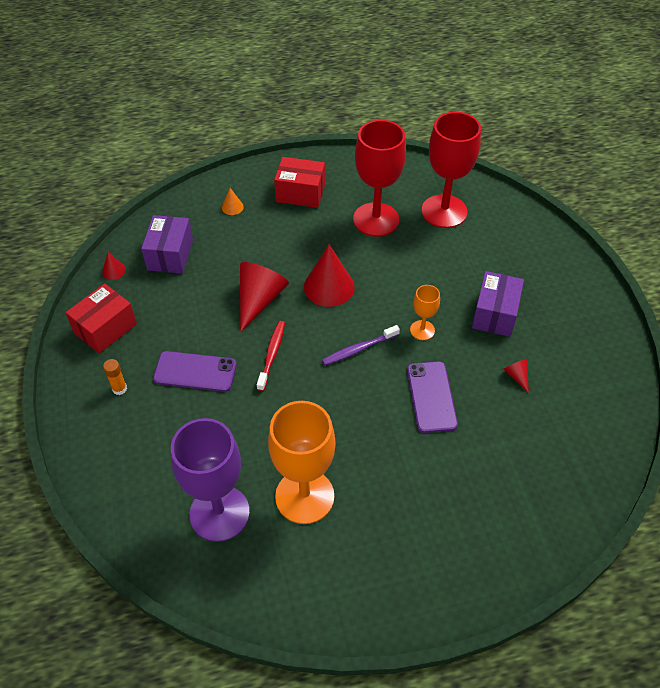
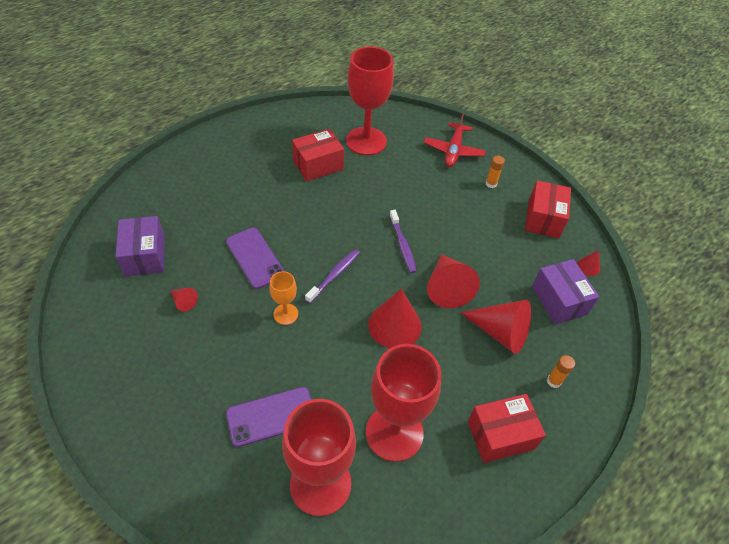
camera: 150 degrees right, 0 degrees up
purple phone [153,351,237,392] -> purple phone moved to [226,387,311,447]
purple goblet [171,418,250,542] -> red goblet [346,47,394,156]
orange cone [222,188,244,215] -> orange glue stick [547,355,575,388]
red toothbrush [257,321,285,391] -> purple toothbrush [389,210,417,273]
orange goblet [268,401,335,524] -> red box [292,129,344,182]
purple box [472,271,524,337] -> purple box moved to [115,216,165,277]
none -> red plane [424,113,486,167]
none -> red cone [460,300,531,354]

